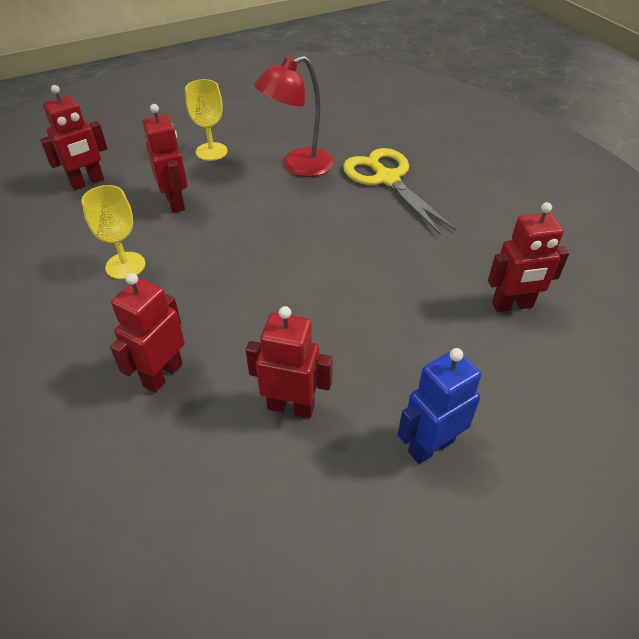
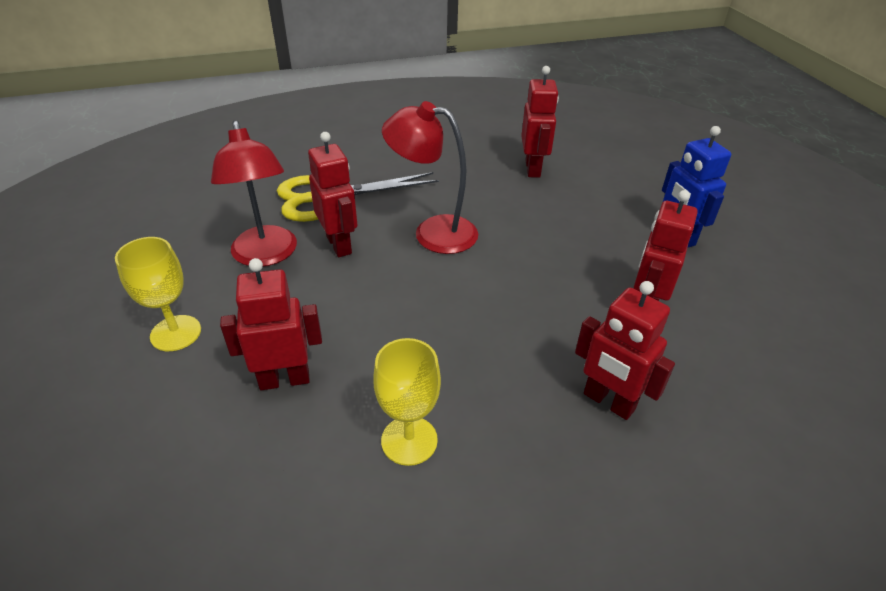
camera: 80 degrees left, 5 degrees down
red robot [40,85,107,190] -> red robot moved to [308,132,357,257]
none -> red lamp [382,101,478,254]

